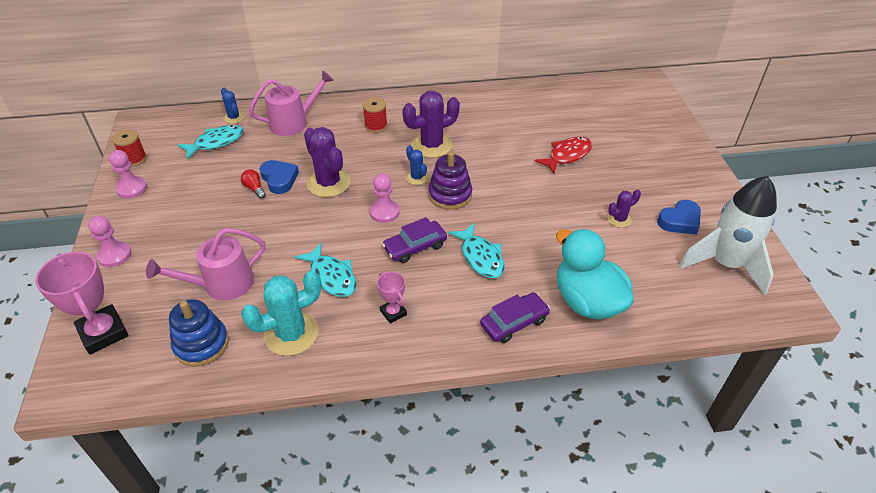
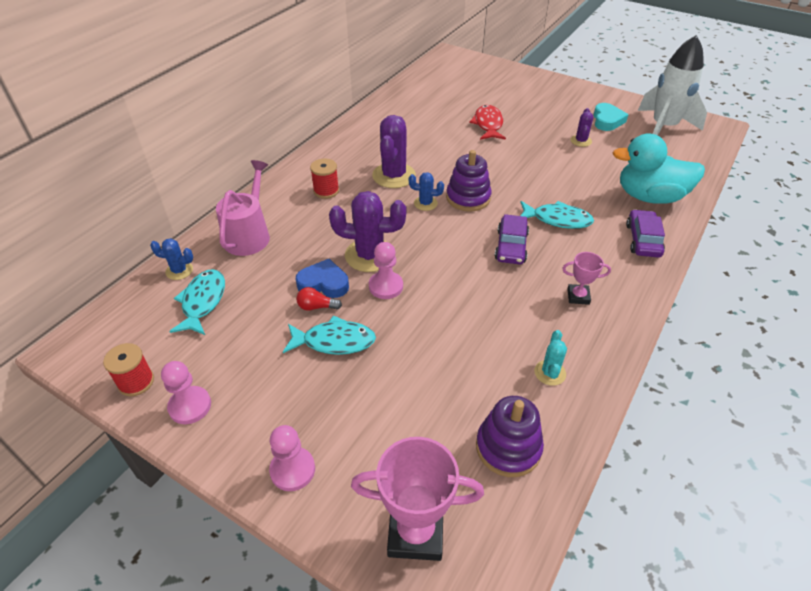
camera: 50 degrees left, 0 degrees up
pink watering can [146,228,265,300] -> none
blue stacking toy [169,299,229,367] -> purple stacking toy [476,396,544,477]
turquoise cactus [241,271,322,356] -> turquoise cactus [534,330,567,386], size x0.52
turquoise fish [295,243,357,297] -> turquoise fish moved to [283,315,376,355]
pink pawn [369,173,400,223] -> pink pawn moved to [369,242,403,299]
blue heart [657,200,701,235] -> turquoise heart [594,103,628,131]

